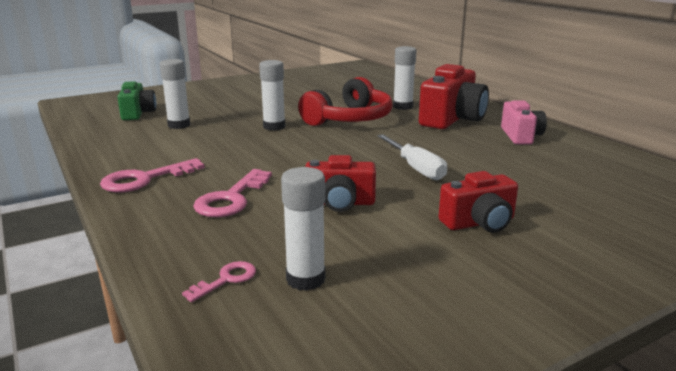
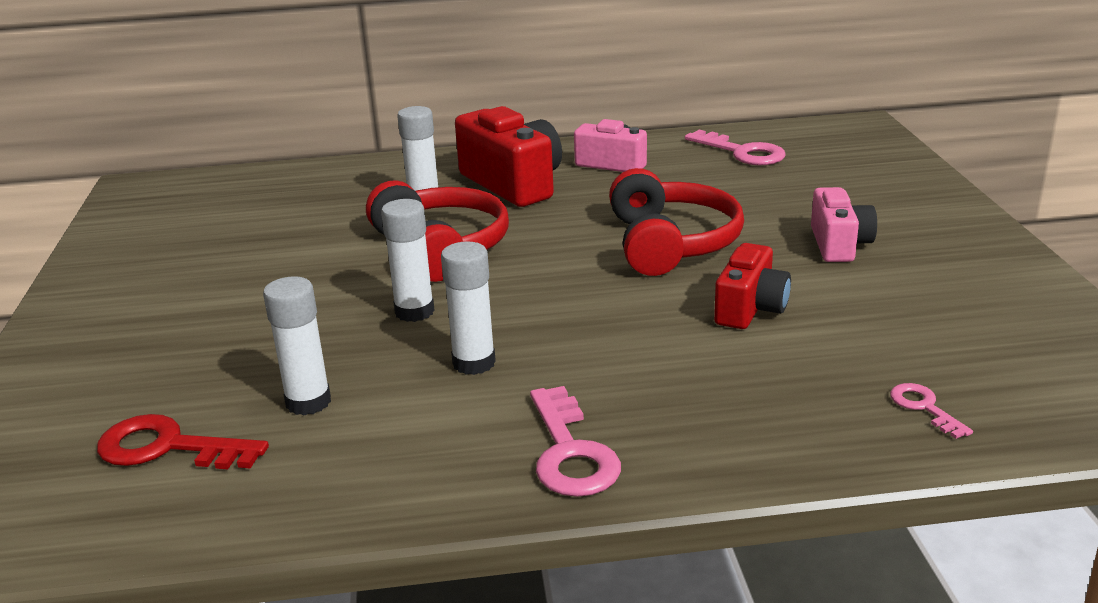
camera: 65 degrees left, 5 degrees up
green camera [117,81,156,120] -> red key [97,414,269,469]
pink key [193,169,272,217] -> pink key moved to [685,130,785,165]
white glue stick [281,167,325,291] -> white glue stick moved to [441,242,496,375]
white screwdriver [377,134,447,180] -> red headphones [609,168,744,276]
red camera [438,171,518,233] -> pink camera [811,187,877,262]

